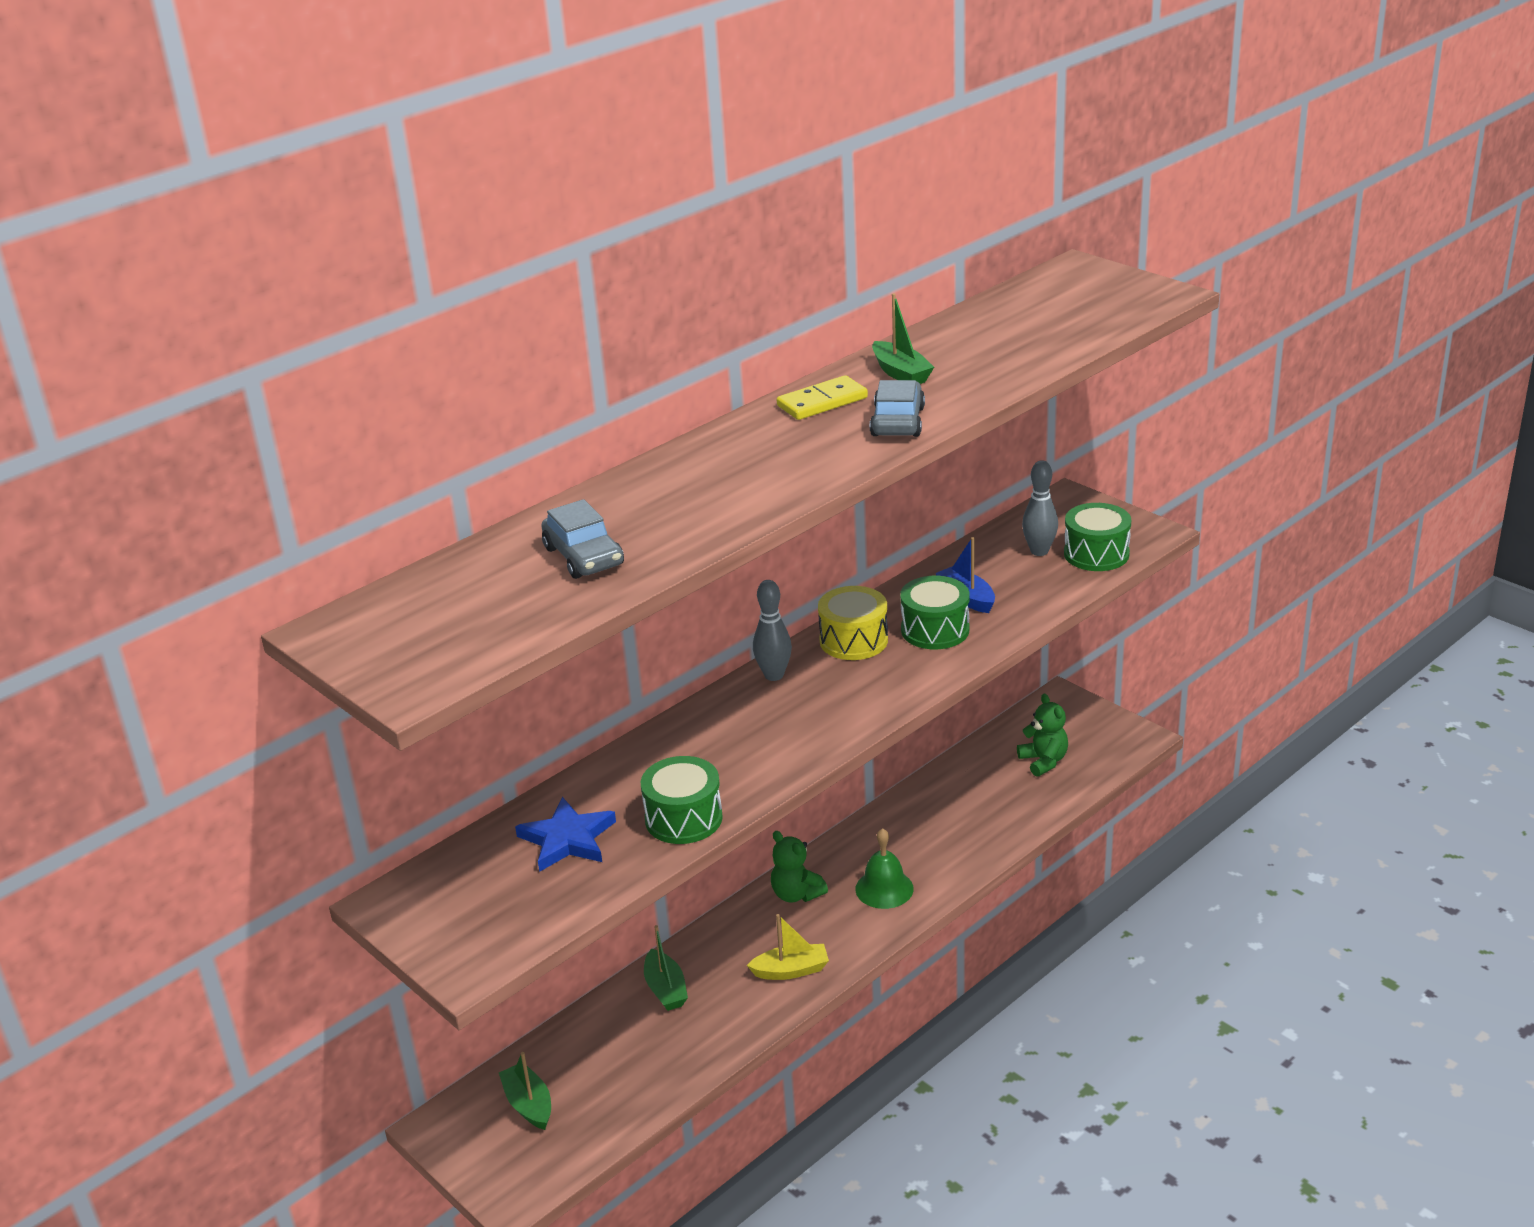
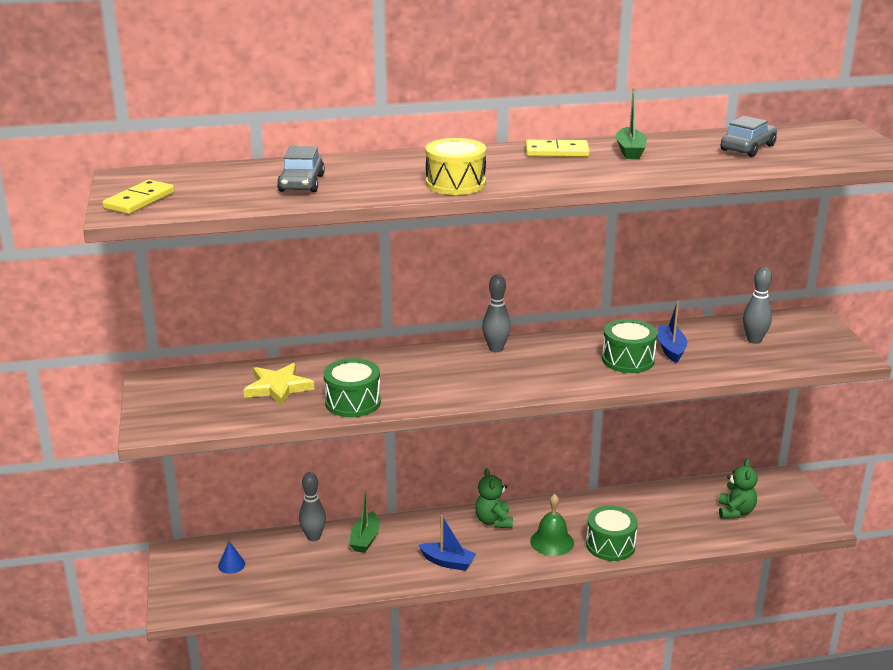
camera: 30 degrees right, 5 degrees down
green boat [499,1052,551,1130] -> blue cone [218,541,245,574]
blue star [515,797,616,872] -> yellow star [243,363,314,406]
yellow boat [747,914,829,980] -> blue boat [419,515,476,571]
yellow drum [818,586,888,660] -> yellow drum moved to [425,138,486,195]
grey car [870,380,925,437] -> grey car moved to [721,116,777,157]
green drum [1064,503,1131,571] -> green drum moved to [586,505,638,561]
none -> yellow domino [103,180,174,214]
none -> grey bowling pin [299,472,326,541]

